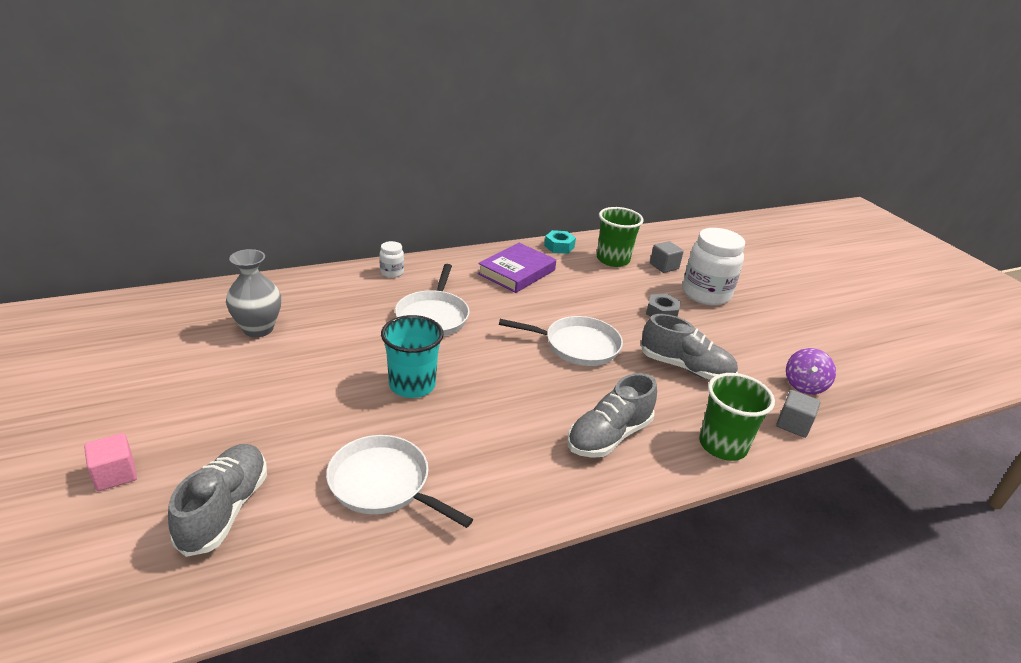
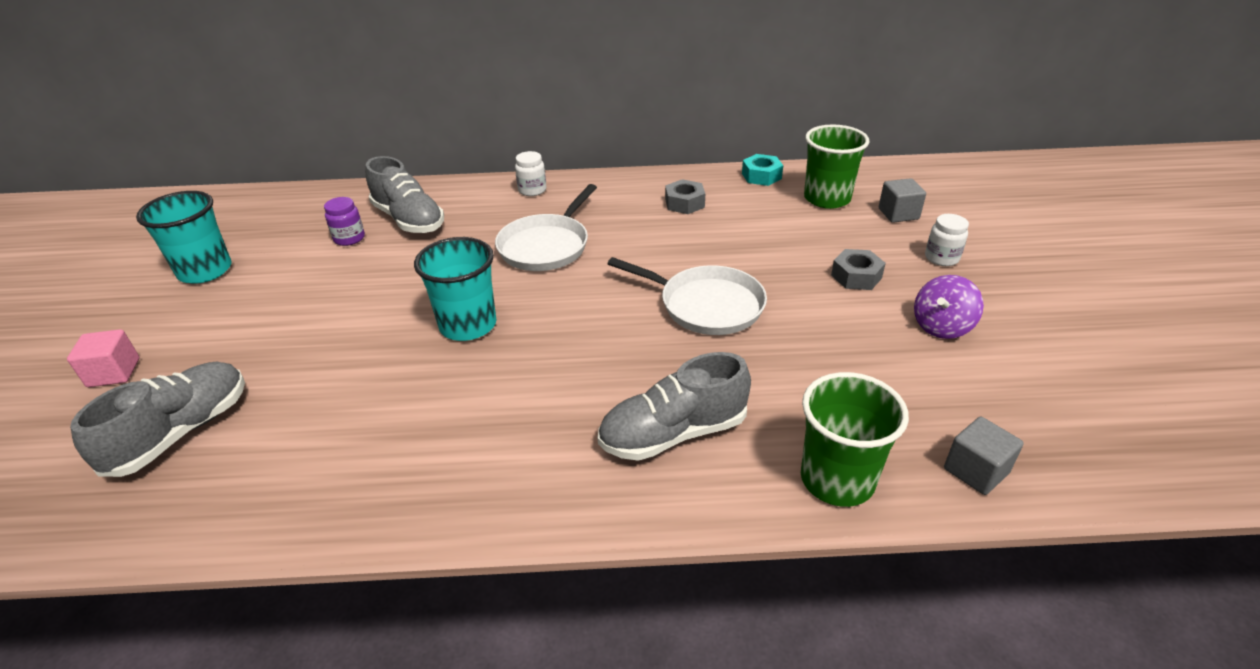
camera: 25 degrees right, 5 degrees up
grey vase [226,249,281,337] -> purple jar [324,197,365,246]
white pan [326,435,473,528] -> none
purple book [478,243,556,293] -> grey nut [665,179,705,214]
grey shoe [641,314,738,380] -> grey shoe moved to [366,156,444,233]
white jar [683,228,745,306] -> white jar [925,214,969,266], size x0.46
purple spinning top [786,348,836,395] -> purple spinning top moved to [914,275,984,339]
none -> turquoise cup [136,191,232,284]

